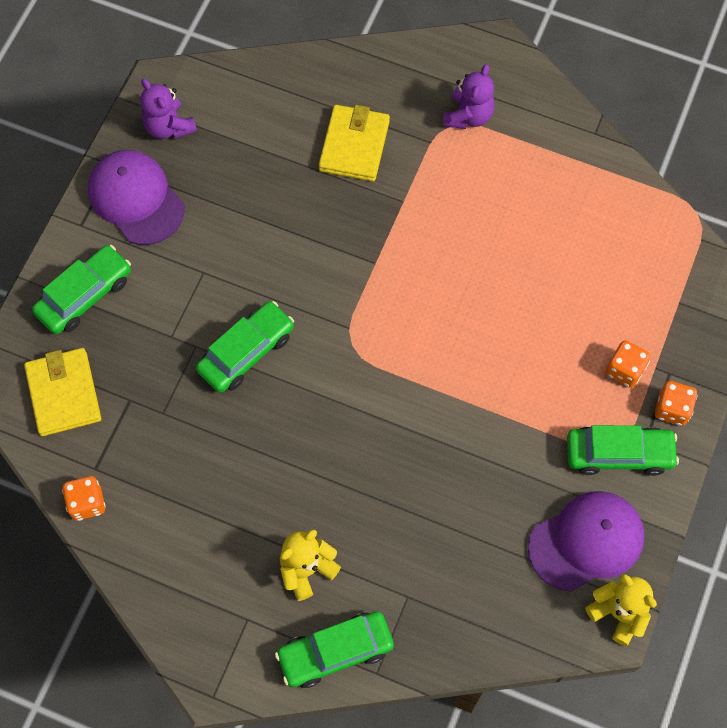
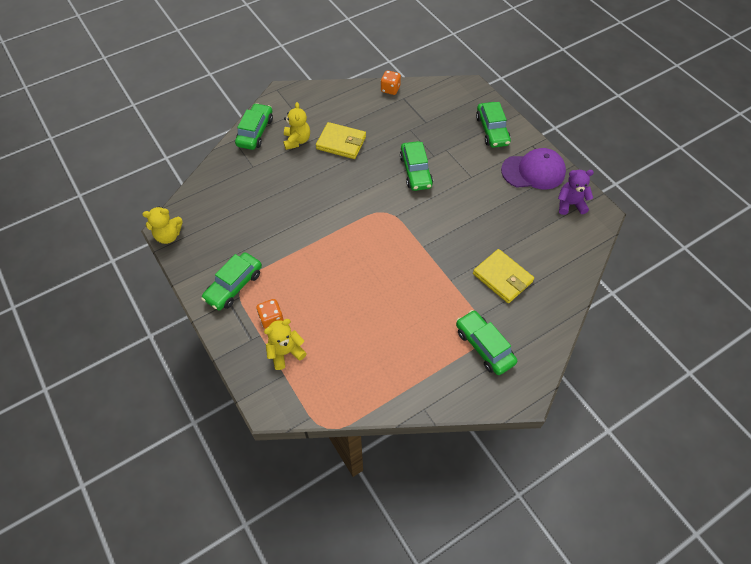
camera: 125 degrees right, 10 degrees down
yellow wallet [24,348,101,436] -> yellow wallet moved to [316,122,366,159]
purple teddy bear [443,64,495,129] -> green car [456,310,517,375]
purple cap [528,491,644,592] -> none
orange dice [655,381,698,426] -> none
none -> yellow teddy bear [264,319,307,370]

